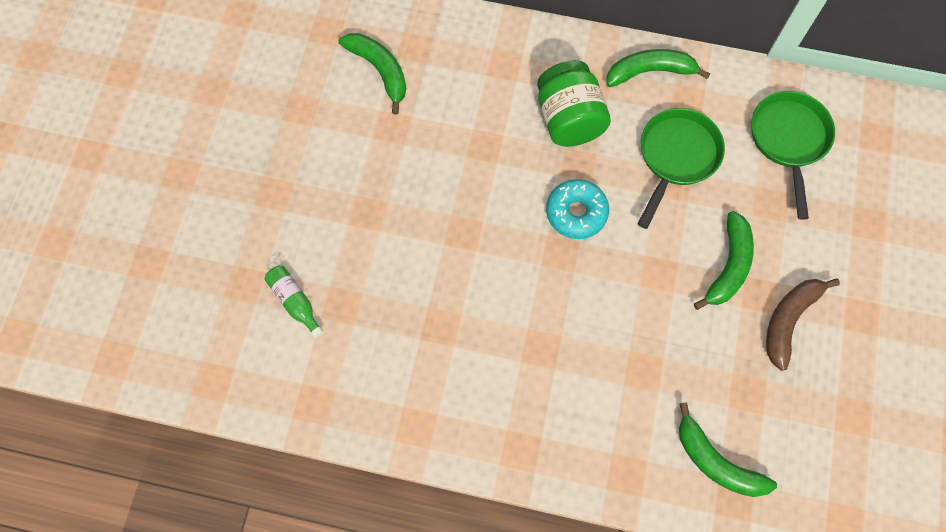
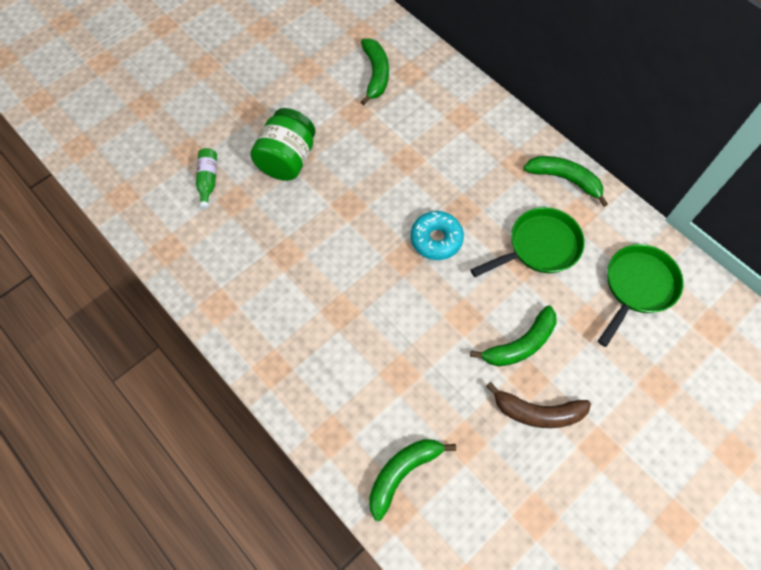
camera: 35 degrees right, 5 degrees down
green jar [537,60,611,147] -> green jar moved to [250,108,315,181]
green banana [679,403,777,497] -> green banana turned 60 degrees clockwise [369,439,456,521]
brown banana [766,278,840,371] -> brown banana turned 150 degrees counterclockwise [486,382,591,428]

